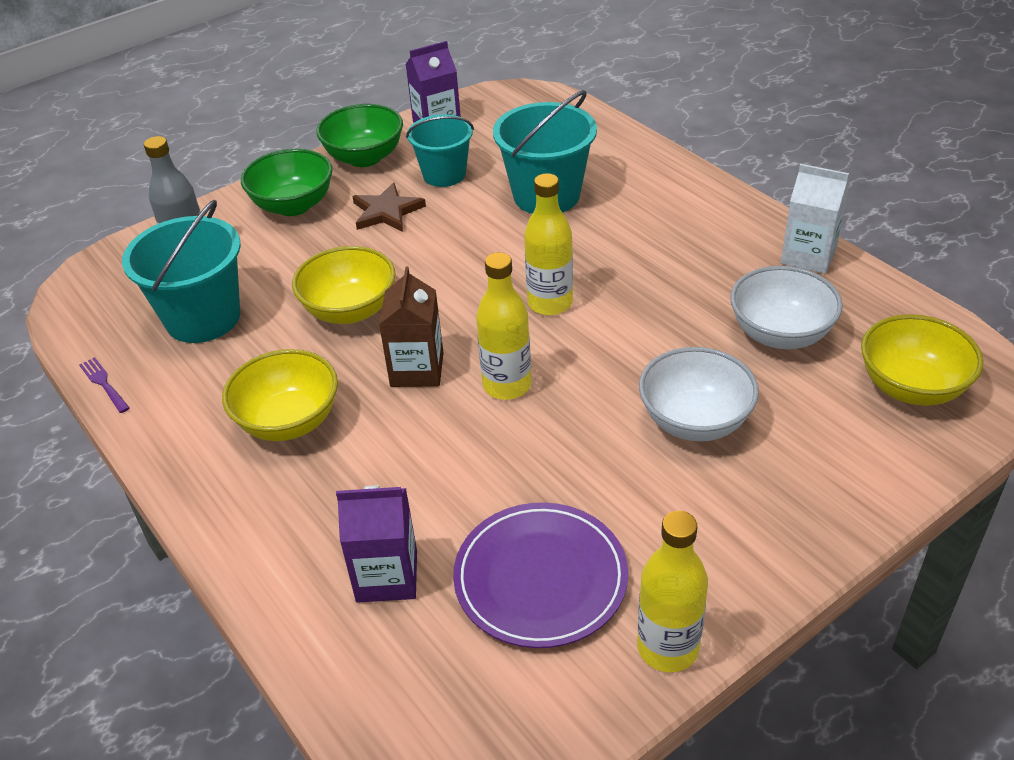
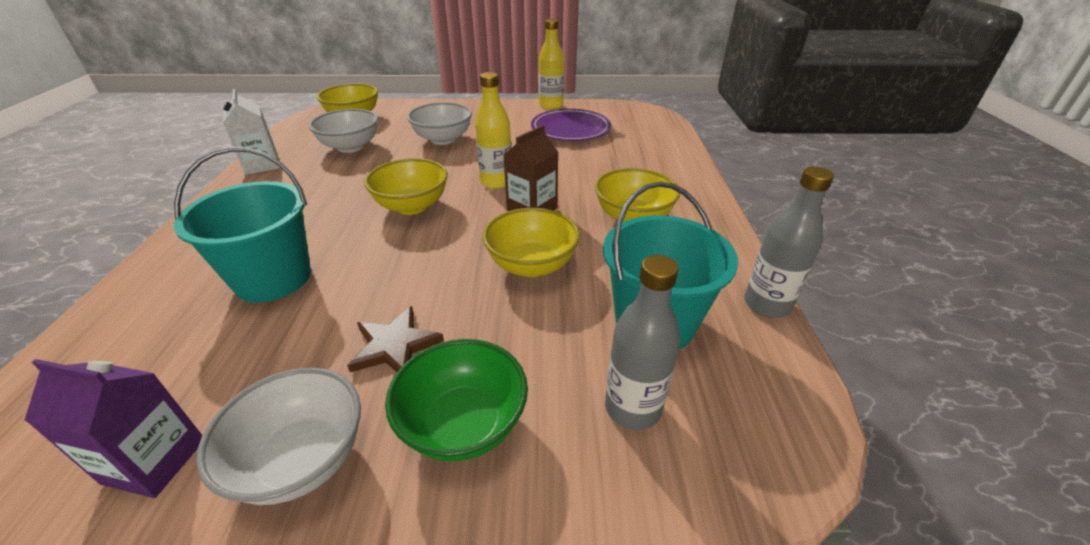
camera: 145 degrees left, 5 degrees down
purple fork [79,357,130,413] -> grey bottle [744,166,834,318]
green bowl [316,104,403,167] -> white bowl [196,368,361,505]
purple carton [336,485,417,603] -> none
turquoise bucket [406,114,474,187] -> none
yellow bottle [524,173,573,316] -> yellow bowl [364,158,448,215]

